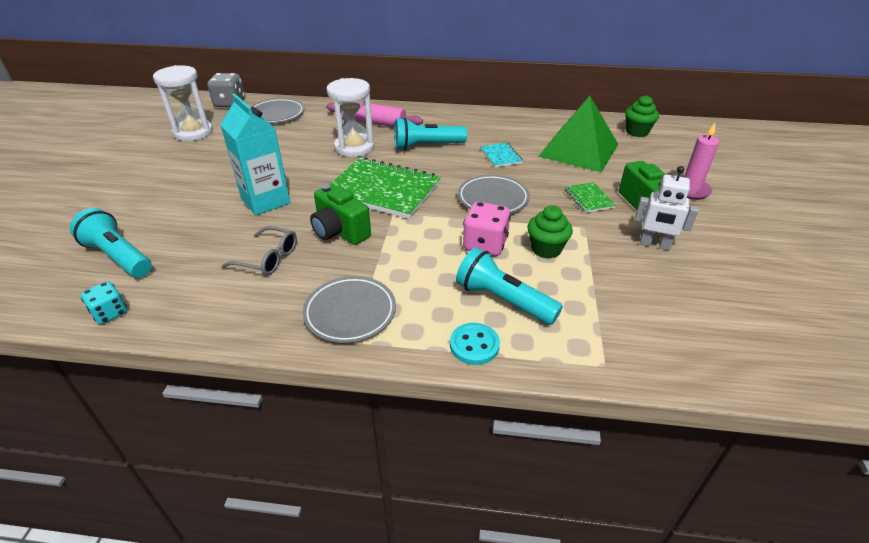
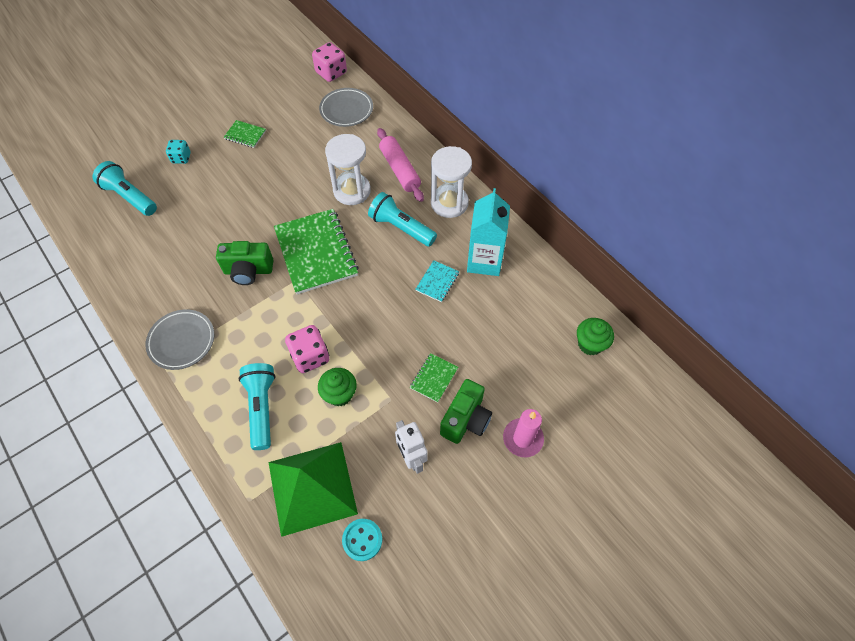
camera: 45 degrees right, 20 degrees up
turquoise flashlight [70,208,152,278] -> turquoise flashlight turned 45 degrees counterclockwise [92,161,157,216]
turquoise dice [81,281,127,324] -> turquoise dice moved to [166,140,191,164]
white hourglass [153,65,213,141] -> white hourglass moved to [431,146,472,218]
grey dice [207,73,245,107] -> pink dice [312,42,347,82]
turquoise carton [220,94,291,216] -> turquoise carton moved to [467,188,510,276]
grey glasses [222,226,297,275] -> none
green camera [310,184,371,245] -> green camera turned 90 degrees counterclockwise [216,241,273,285]
turquoise button [450,323,500,365] -> turquoise button moved to [342,519,382,561]
grey plate [458,175,530,213] -> none
green pyramid [538,96,618,172] -> green pyramid moved to [268,442,358,537]
none -> green notebook [224,120,266,148]

